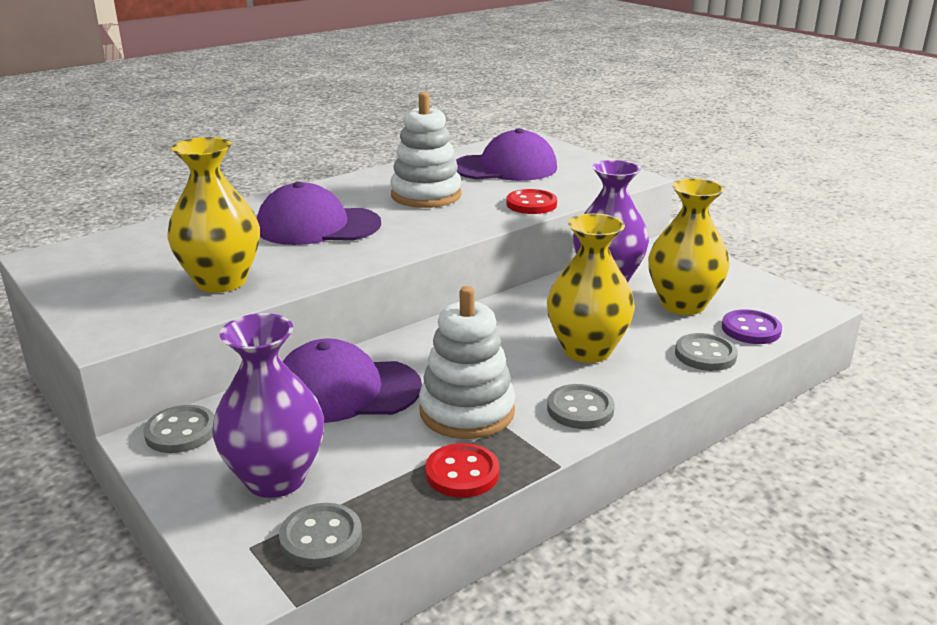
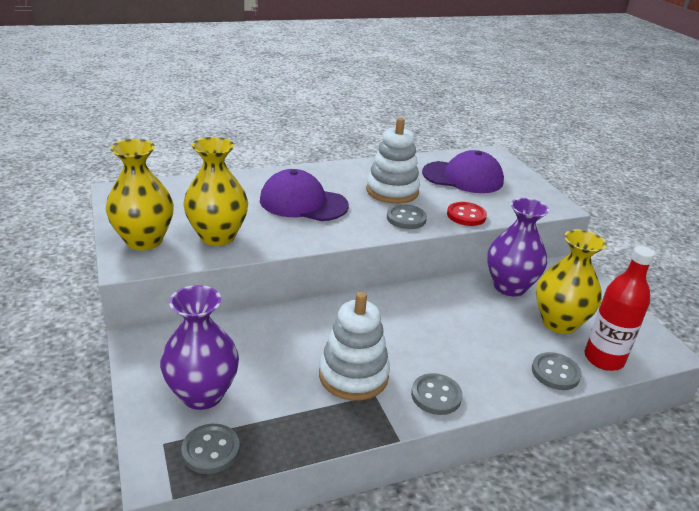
camera: 15 degrees right, 5 degrees up
grey button [144,405,215,453] -> grey button moved to [387,204,427,229]
purple cap [283,338,422,423] -> none
red button [425,443,499,498] -> none
yellow vase [547,213,635,363] -> yellow vase moved to [106,139,174,250]
purple button [722,309,782,344] -> red bottle [585,246,655,371]

